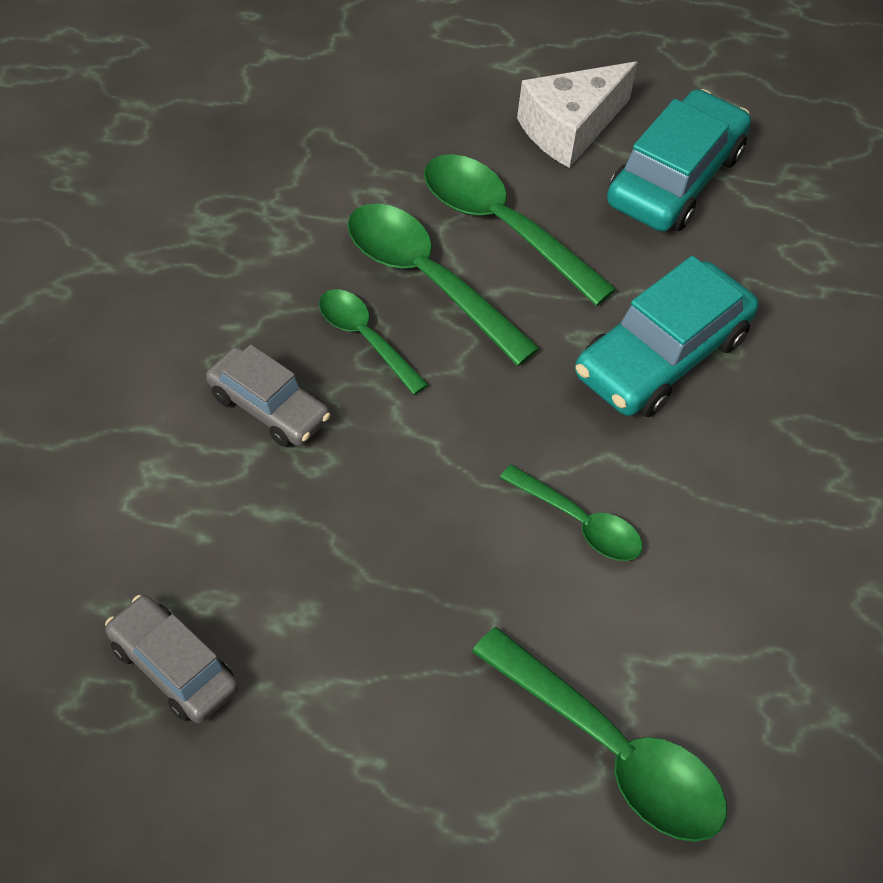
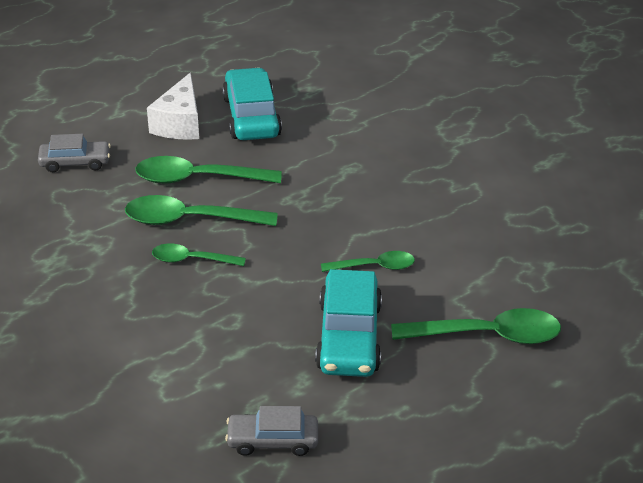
camera: 40 degrees left, 15 degrees down
grey car [206,345,331,447] -> grey car moved to [38,134,111,172]
turquoise car [575,256,758,417] -> turquoise car moved to [315,269,382,377]

